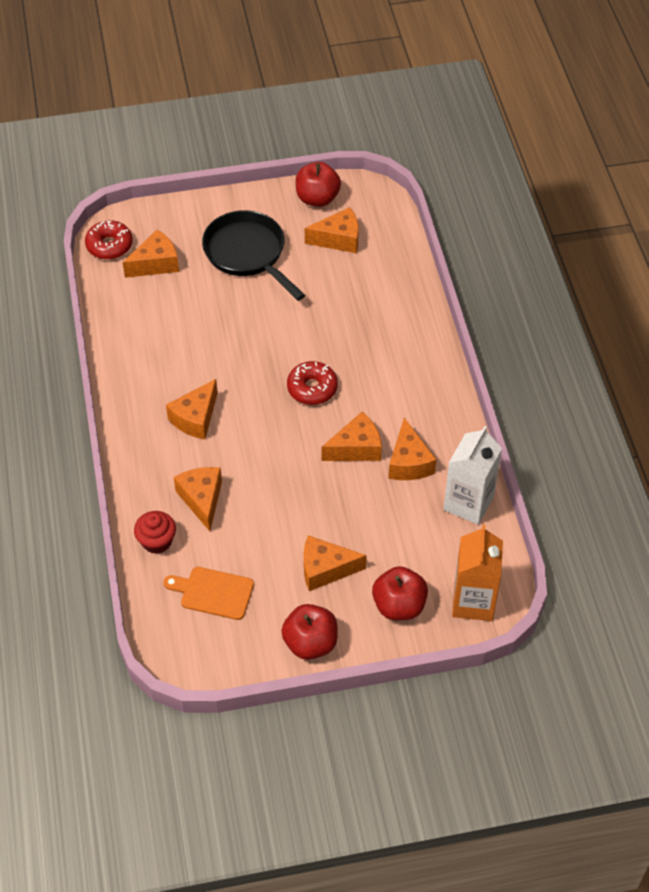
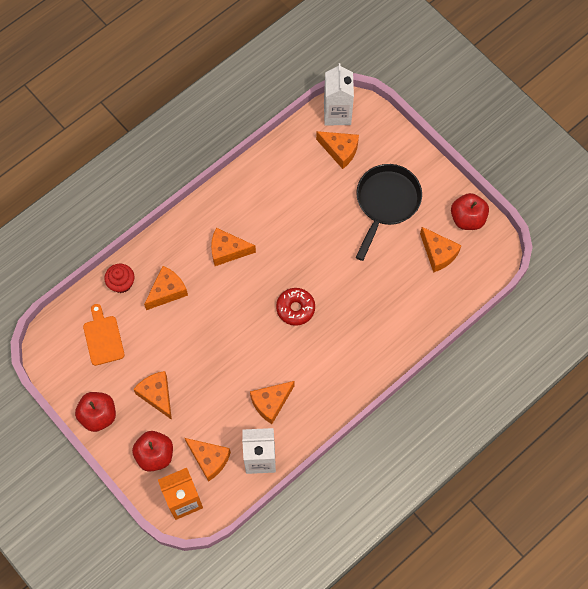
camera: 60 degrees right, 15 degrees up
red donut [85,221,133,259] -> white carton [324,63,354,126]
orange cheese [322,412,382,461] -> orange cheese moved to [185,438,231,482]

